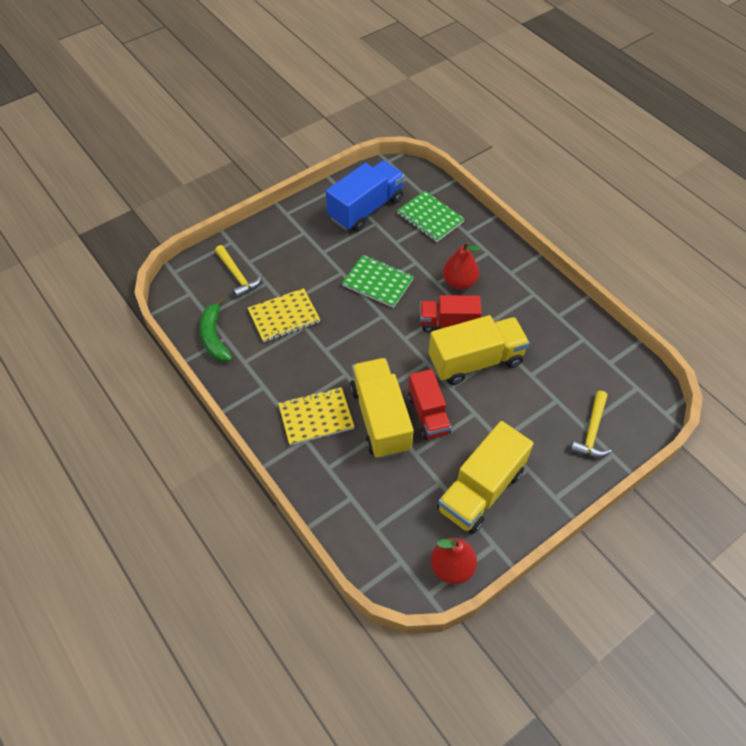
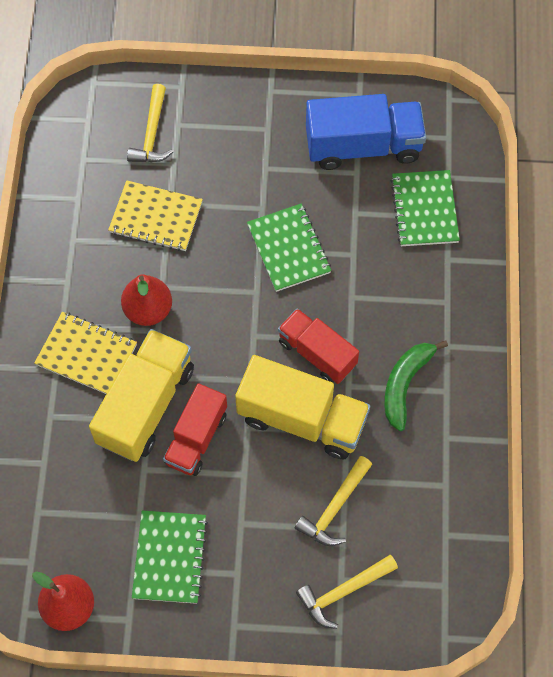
camera: 40 degrees right, 10 degrees up
green banana [200,297,232,362] -> green banana moved to [384,340,448,431]
yellow truck [437,421,534,534] -> green notebook [132,510,208,604]
red pear [443,242,480,290] -> red pear moved to [121,274,172,326]
none -> yellow hammer [295,456,372,546]

